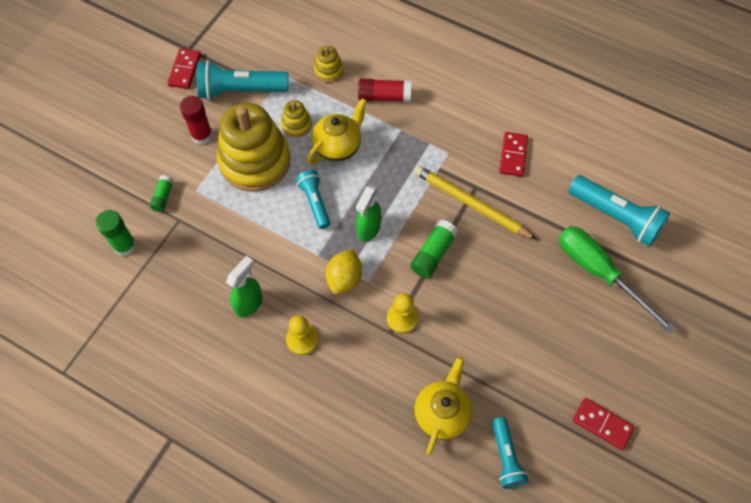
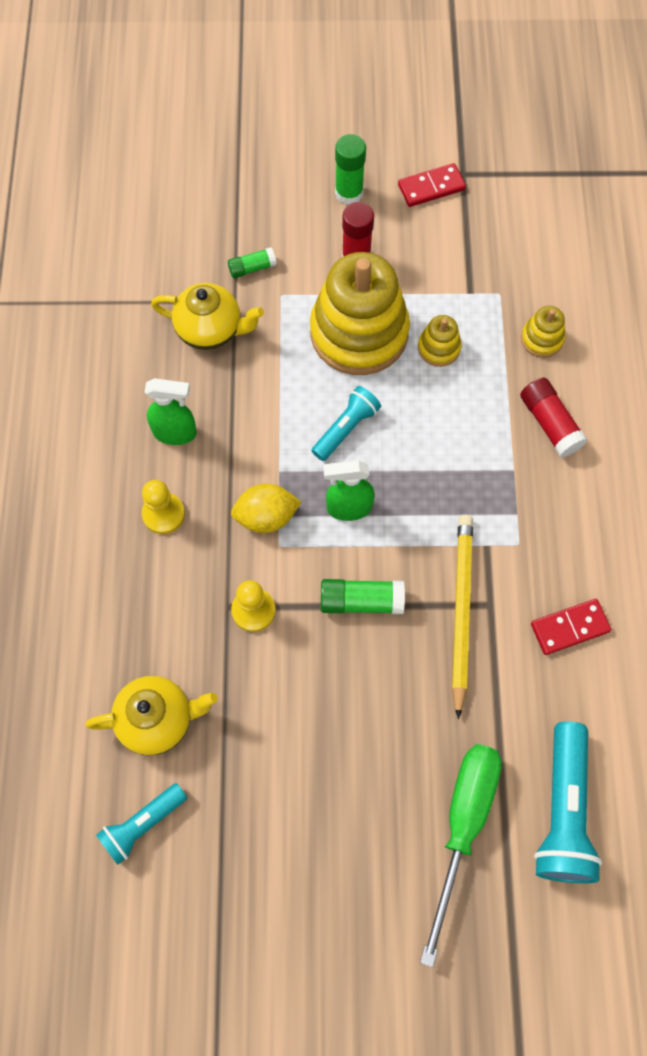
camera: 60 degrees right, 5 degrees up
green glue stick [96,210,136,256] -> green glue stick moved to [335,134,366,205]
turquoise flashlight [197,61,288,100] -> none
yellow teapot [307,98,367,164] -> yellow teapot moved to [151,283,264,350]
red domino [573,398,635,450] -> none

